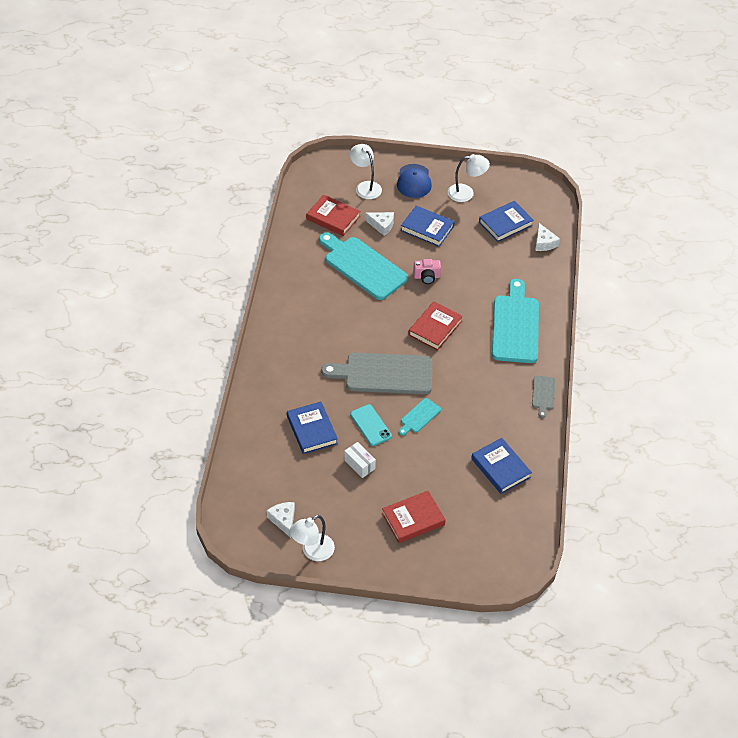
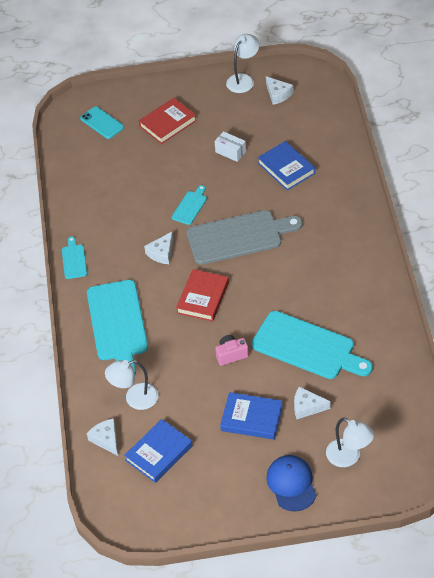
camera: 170 degrees right, 0 degrees up
red book [306,195,360,236] -> none
turquoise phone [350,404,392,446] -> turquoise phone moved to [80,106,124,139]
white lamp [448,154,490,202] -> white lamp moved to [105,360,159,410]
blue book [471,438,532,494] -> none
grey cutting board [532,376,555,418] -> turquoise cutting board [62,237,87,279]
none -> white cheese [144,232,173,264]

